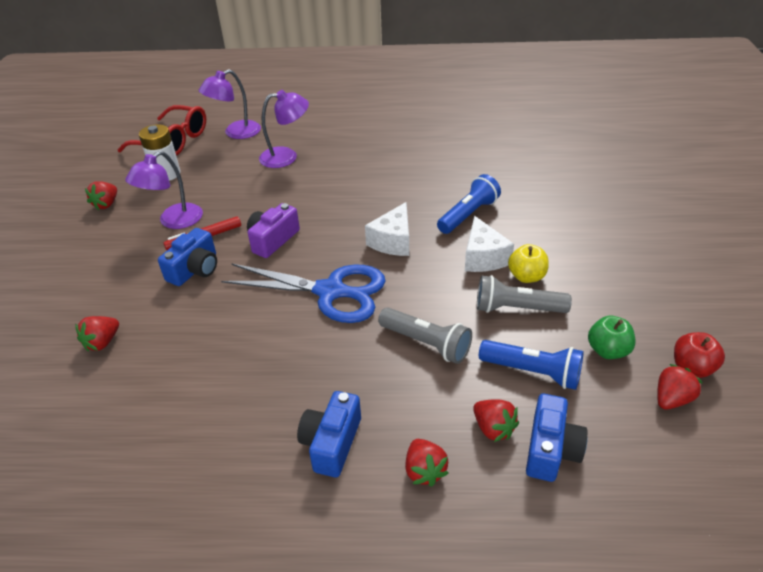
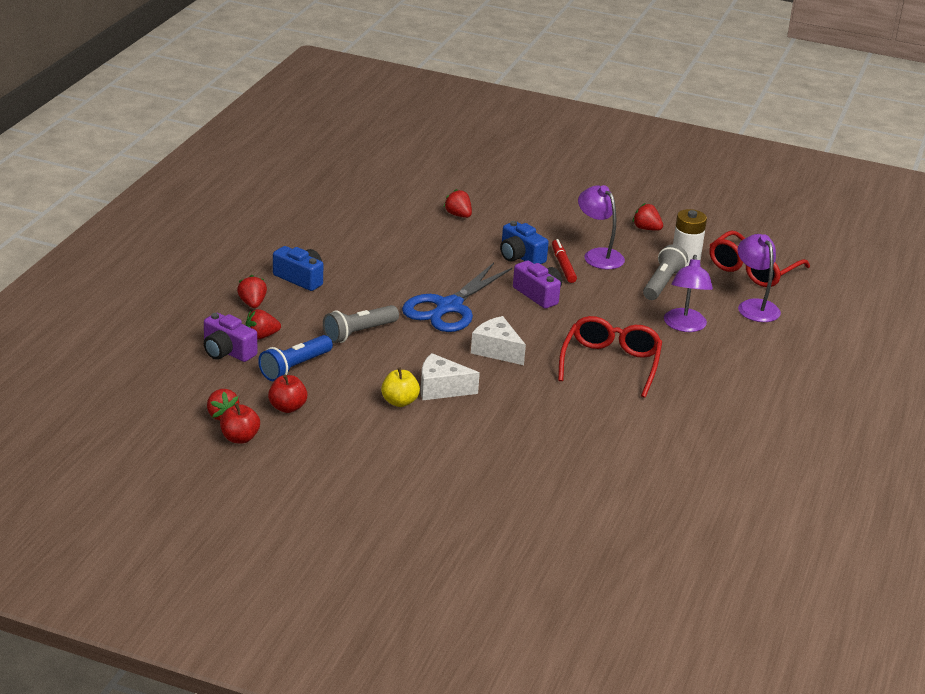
camera: 105 degrees right, 10 degrees down
red strawberry [405,439,449,487] -> red strawberry turned 75 degrees clockwise [237,275,267,308]
blue flashlight [437,174,501,234] -> none
grey flashlight [477,275,572,313] -> grey flashlight moved to [643,244,688,300]
blue camera [526,393,588,482] -> purple camera [204,313,257,362]
green apple [588,316,635,359] -> red apple [268,374,308,413]
none -> red glasses [558,316,662,398]

